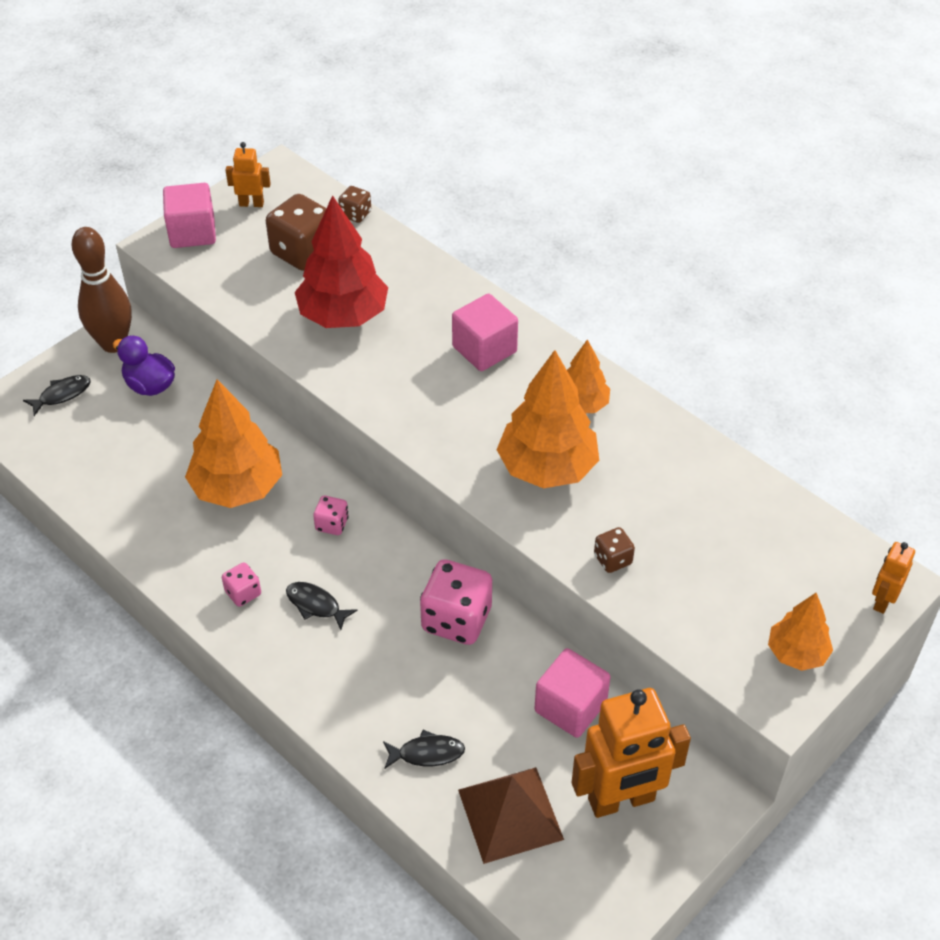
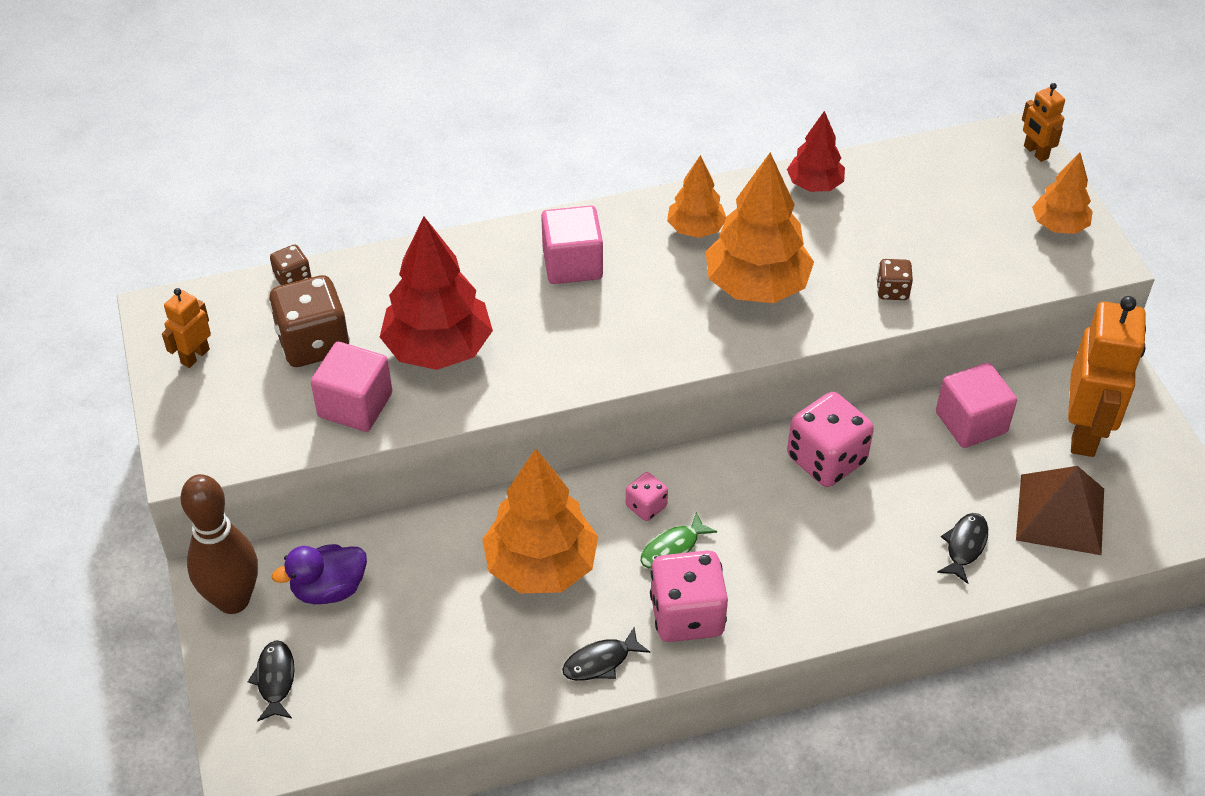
camera: 60 degrees left, 0 degrees up
pink cube [163,183,216,248] -> pink cube moved to [311,342,392,432]
pink dice [222,562,261,607] -> pink dice [650,550,728,642], size x1.98
black fish [286,582,358,630] -> black fish moved to [562,628,650,681]
none -> green fish [641,512,717,569]
none -> red tree [787,111,845,192]

